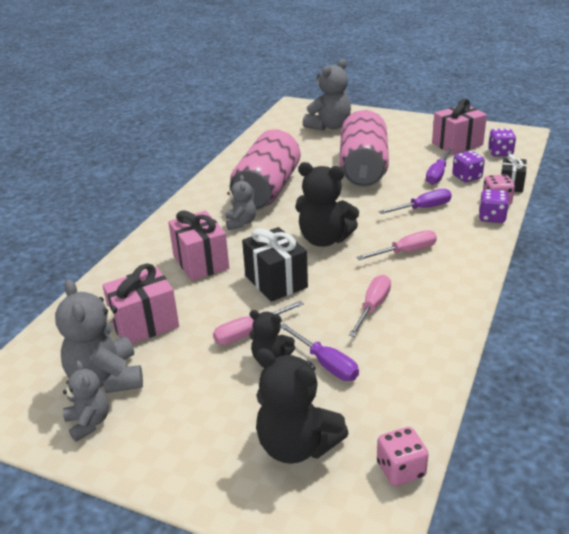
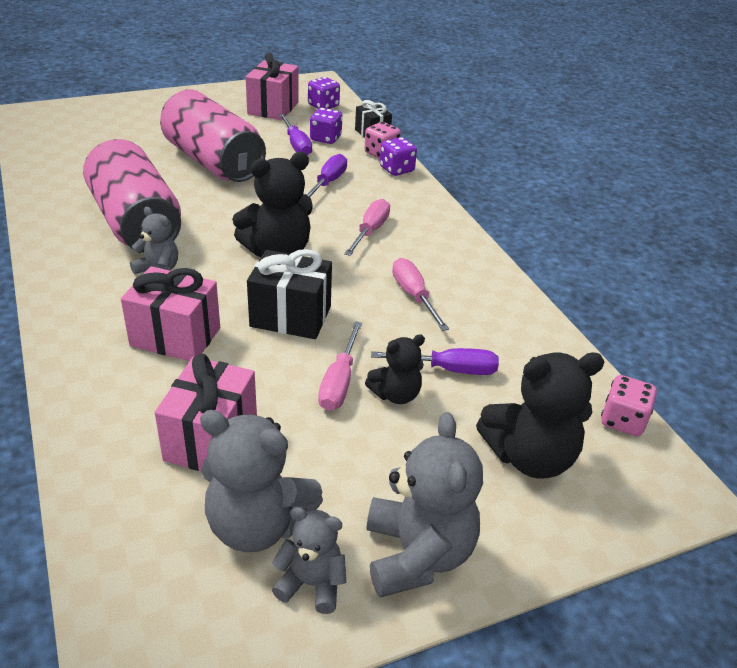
camera: 50 degrees left, 5 degrees up
grey teddy bear [303,59,351,131] -> grey teddy bear moved to [367,412,483,598]

